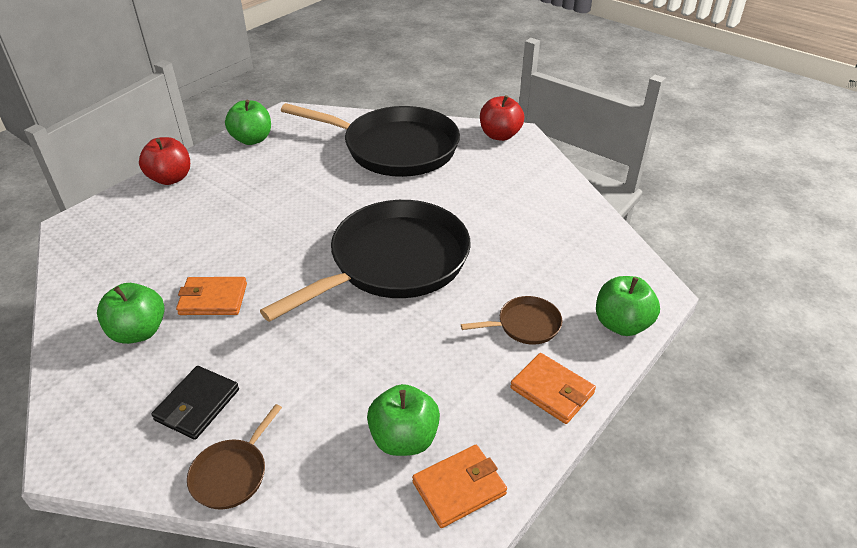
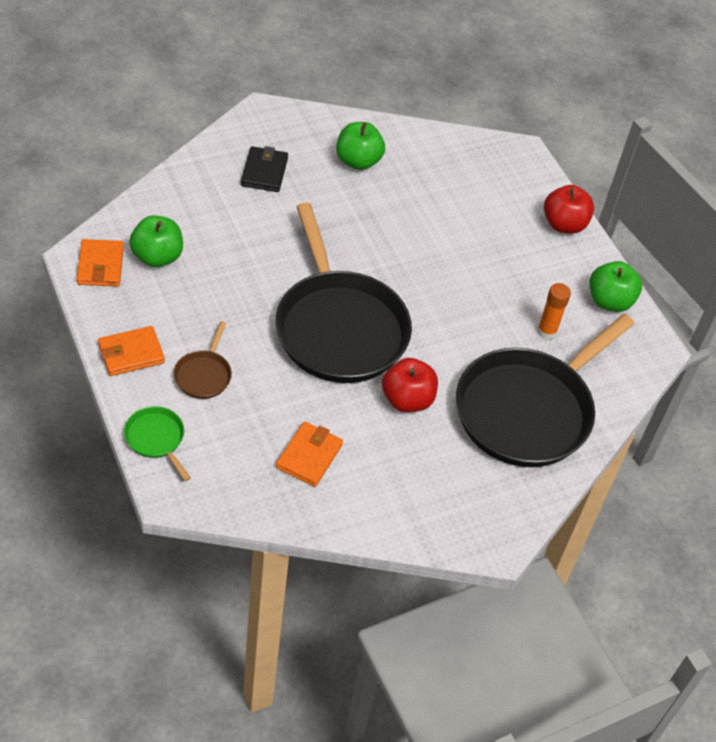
camera: 110 degrees right, 10 degrees up
black wallet [151,366,239,440] -> black wallet turned 45 degrees clockwise [241,146,288,192]
orange wallet [176,277,247,315] -> orange wallet moved to [276,422,343,487]
brown pan [187,404,282,509] -> none
red apple [480,95,524,141] -> red apple moved to [382,358,438,412]
green apple [596,276,660,336] -> green pan [124,406,191,481]
none -> orange glue stick [537,283,571,340]

